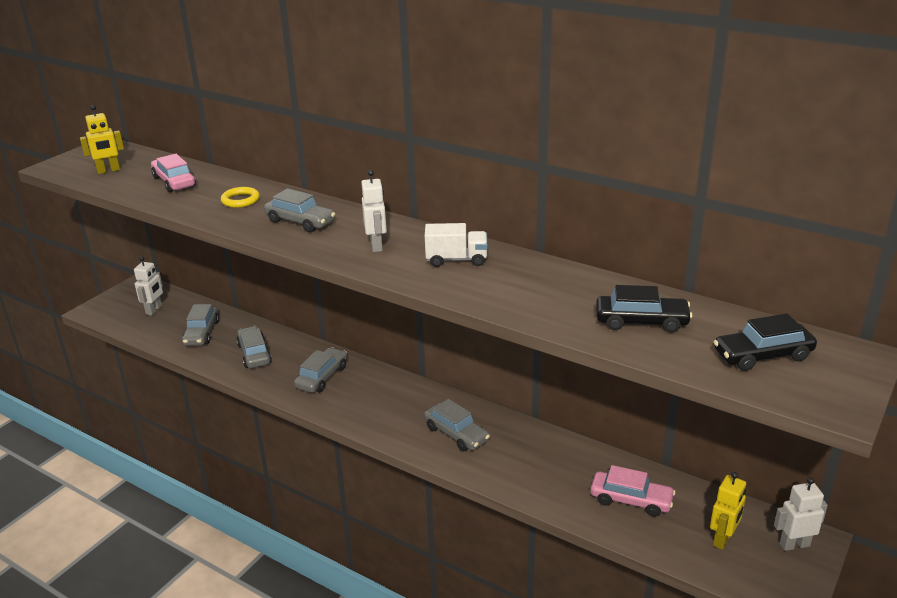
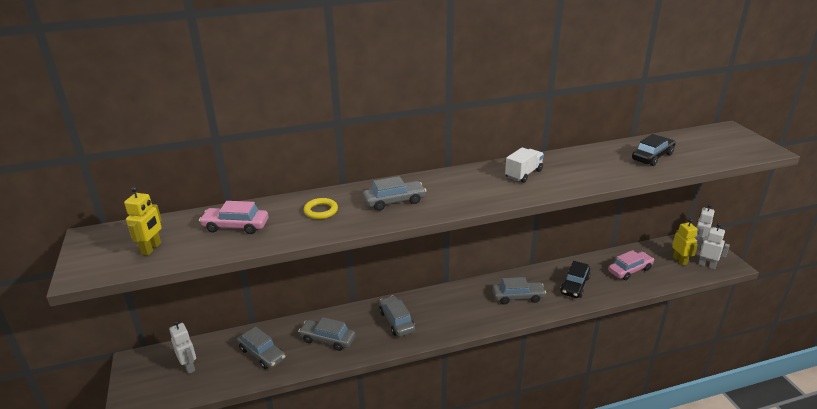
camera: 50 degrees left, 0 degrees up
white robot [361,170,387,252] -> white robot moved to [697,223,730,269]
black car [713,314,817,371] -> black car moved to [560,261,591,298]

